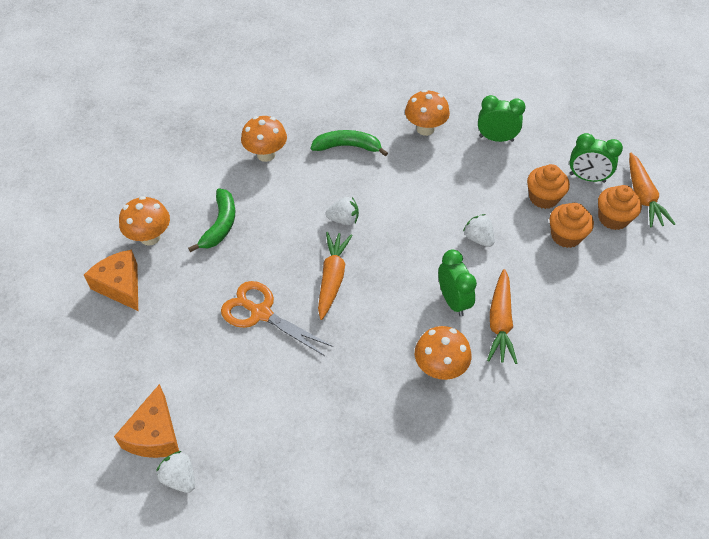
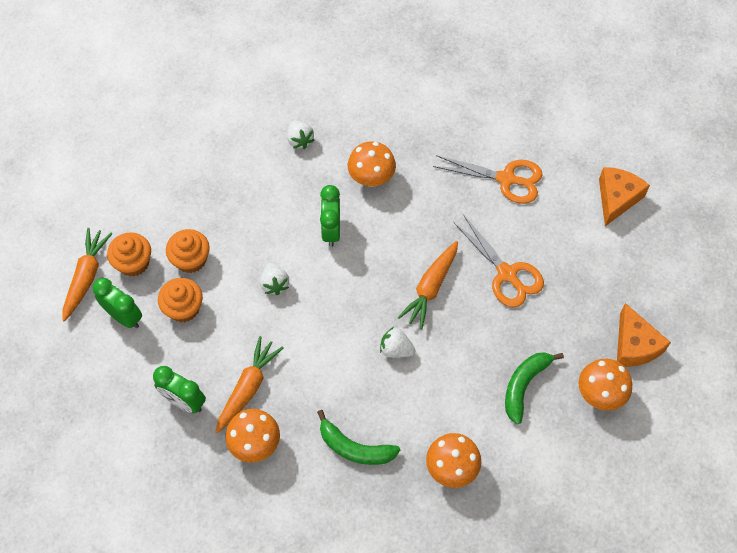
camera: 160 degrees left, 10 degrees up
white strawberry [156,451,195,493] -> white strawberry moved to [287,121,315,149]
orange carrot [487,269,517,364] -> orange carrot moved to [216,336,284,433]
none -> orange scissors [433,155,543,204]

